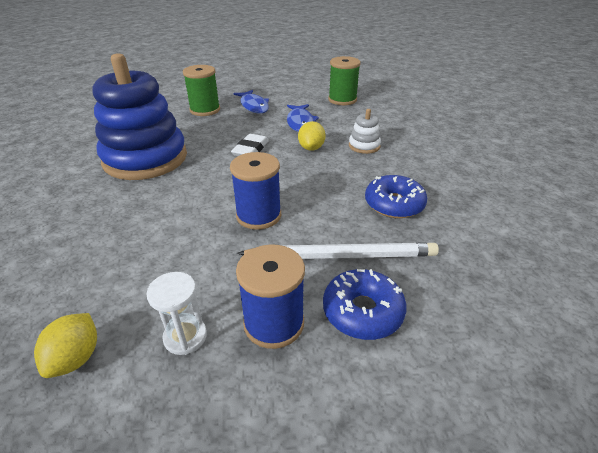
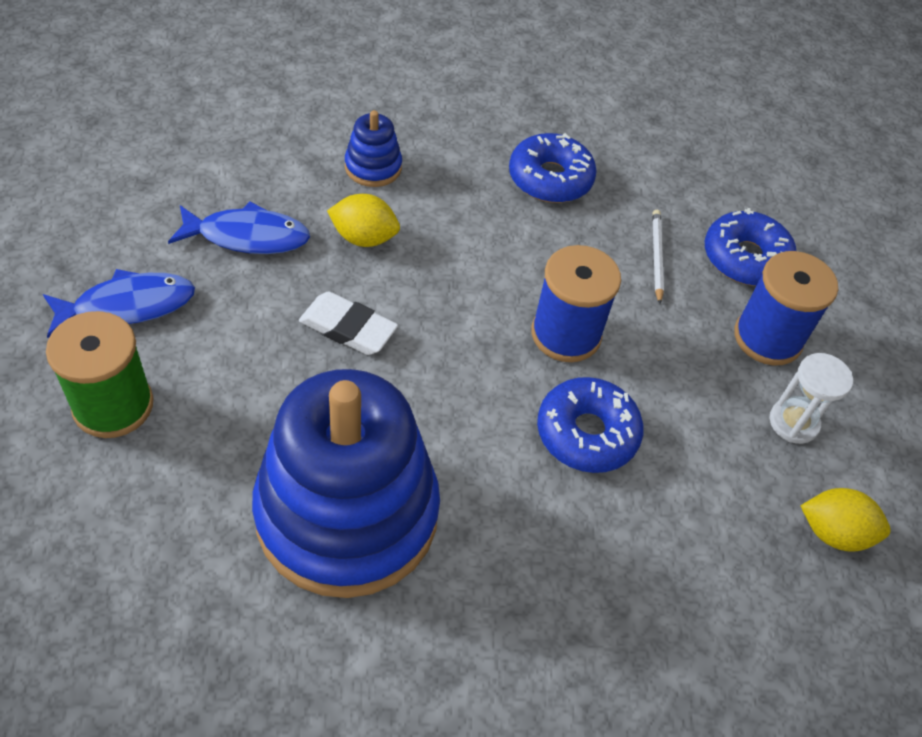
camera: 90 degrees left, 15 degrees up
white pencil [237,242,439,259] -> white pencil [652,210,664,304], size x0.48
green spool [328,56,361,105] -> none
white stacking toy [349,109,381,154] -> blue stacking toy [345,110,402,187]
none -> blue donut [537,377,643,473]

